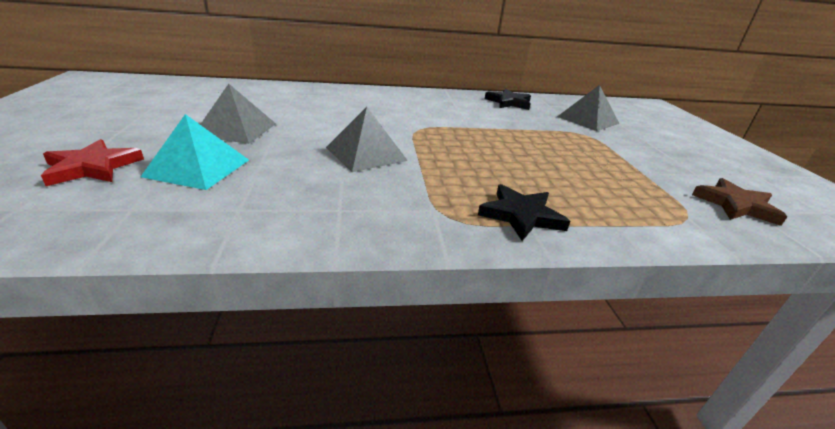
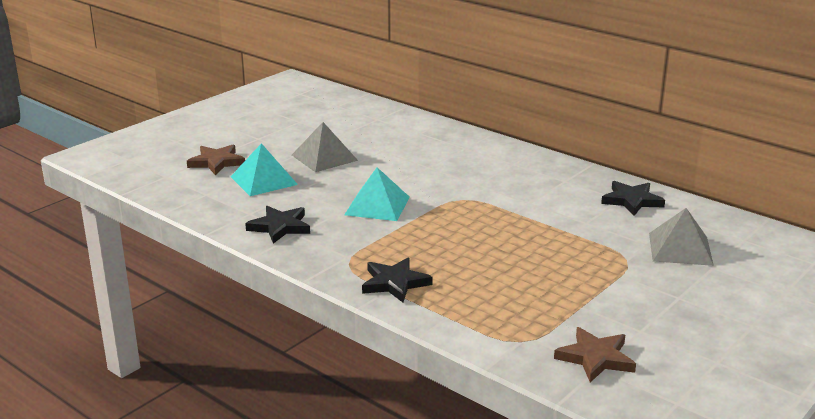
camera: 50 degrees right, 5 degrees down
red star [41,139,144,186] -> brown star [187,145,245,175]
grey pyramid [326,107,408,172] -> turquoise pyramid [344,167,410,221]
none -> black star [245,206,310,244]

